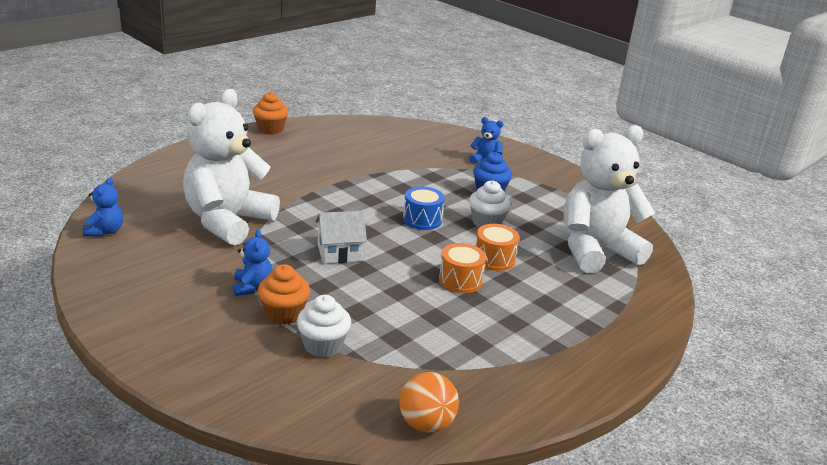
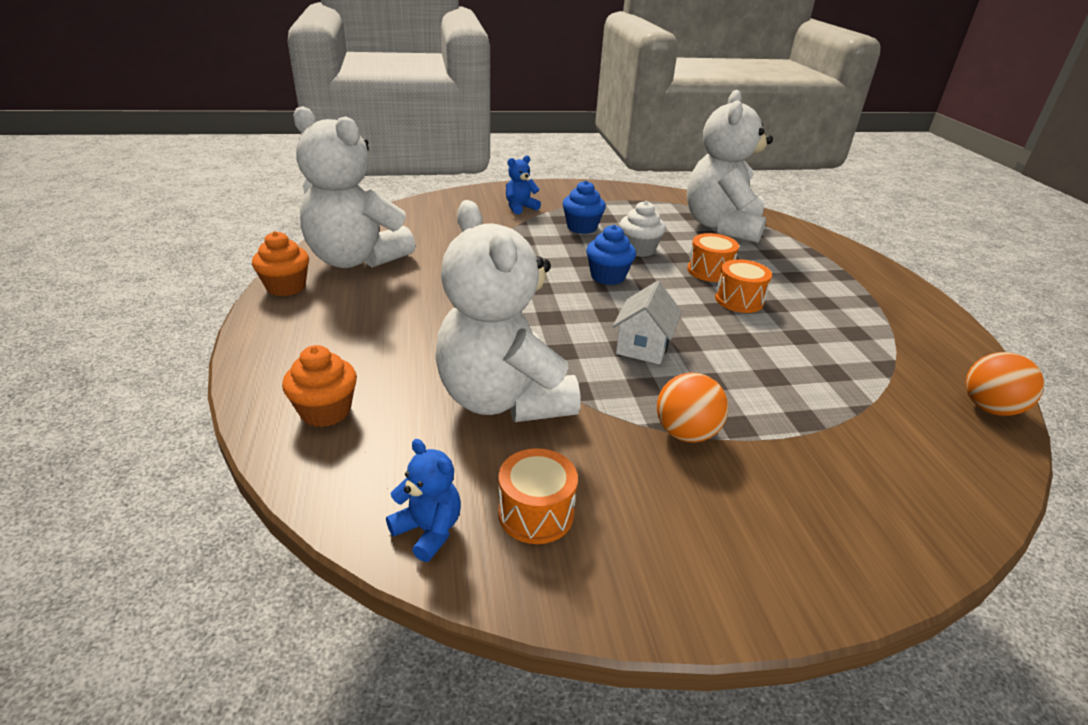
camera: 55 degrees left, 5 degrees up
blue teddy bear [233,230,273,296] -> orange ball [657,373,728,443]
orange cupcake [258,264,310,325] -> orange cupcake moved to [282,345,357,427]
white cupcake [297,295,351,358] -> none
blue drum [403,187,445,230] -> blue cupcake [586,225,636,285]
none -> white teddy bear [293,106,416,268]
none -> orange drum [498,448,578,544]

